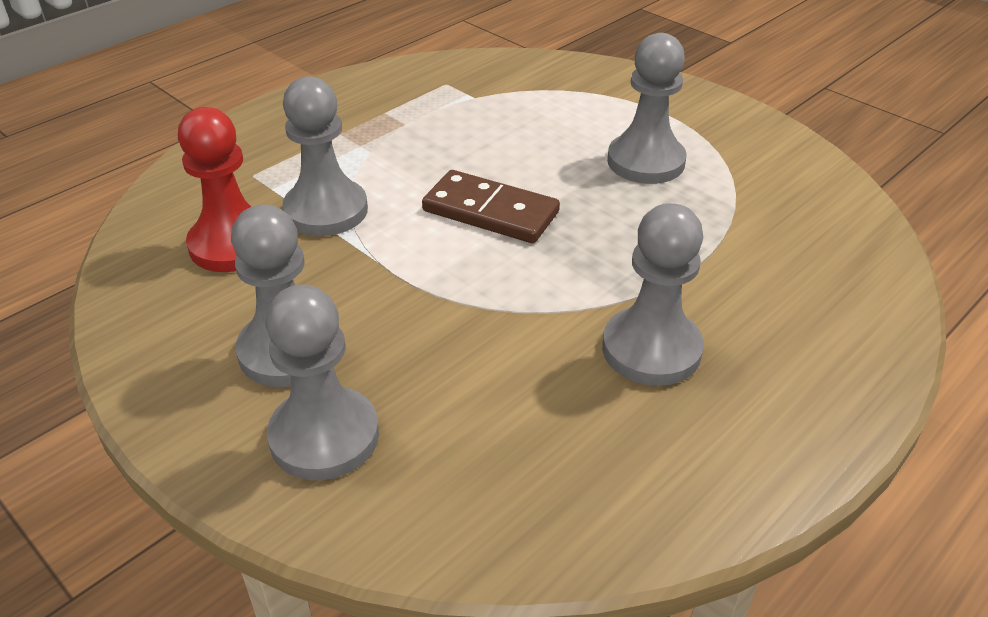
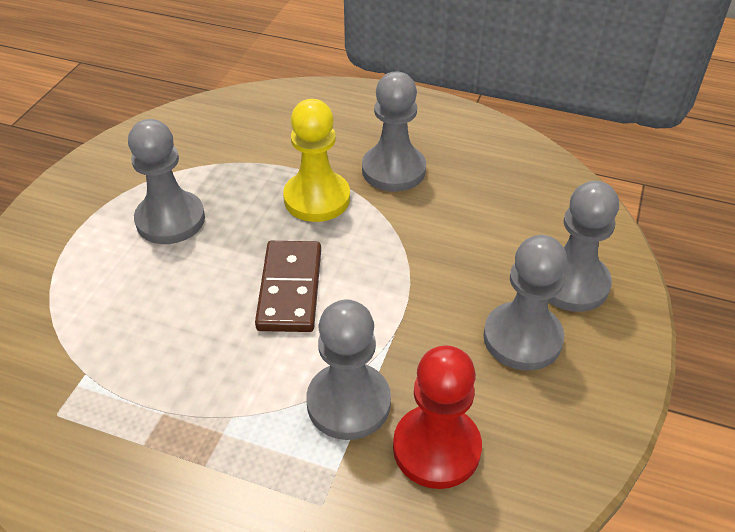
camera: 115 degrees left, 5 degrees up
none -> yellow pawn [283,99,350,222]

